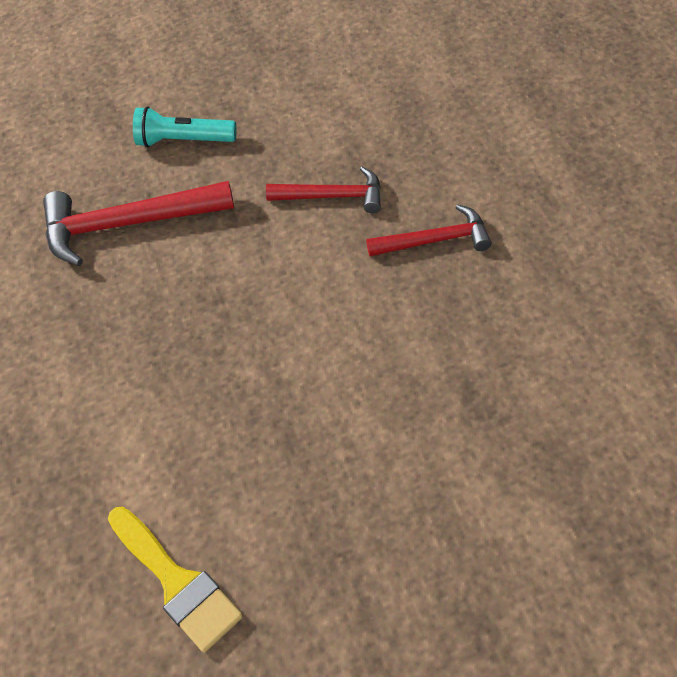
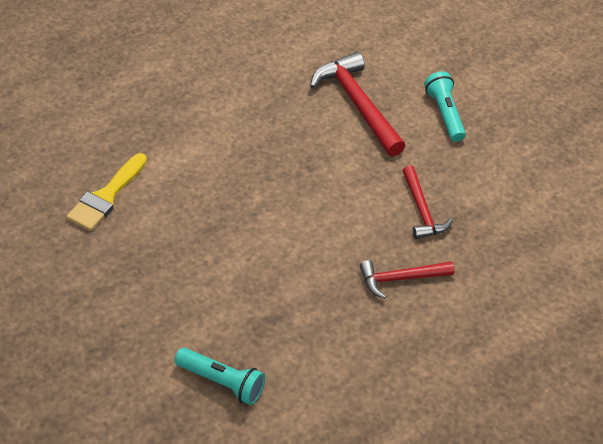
camera: 65 degrees right, 5 degrees down
red hammer [366,204,492,256] -> red hammer turned 105 degrees clockwise [360,260,455,299]
none -> turquoise flashlight [174,348,265,405]

